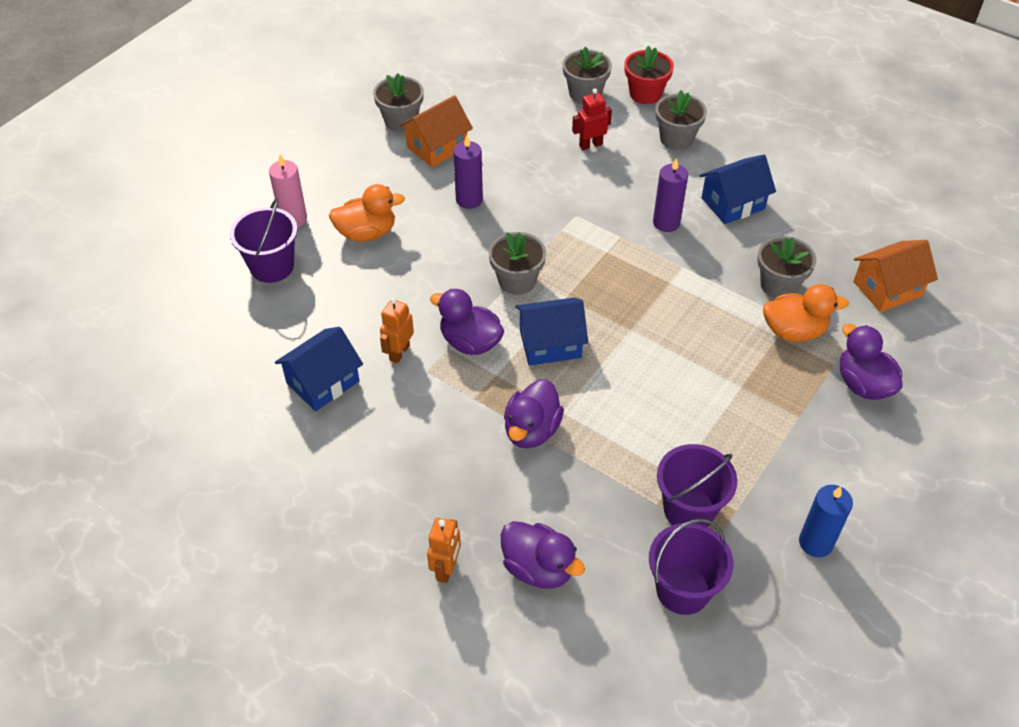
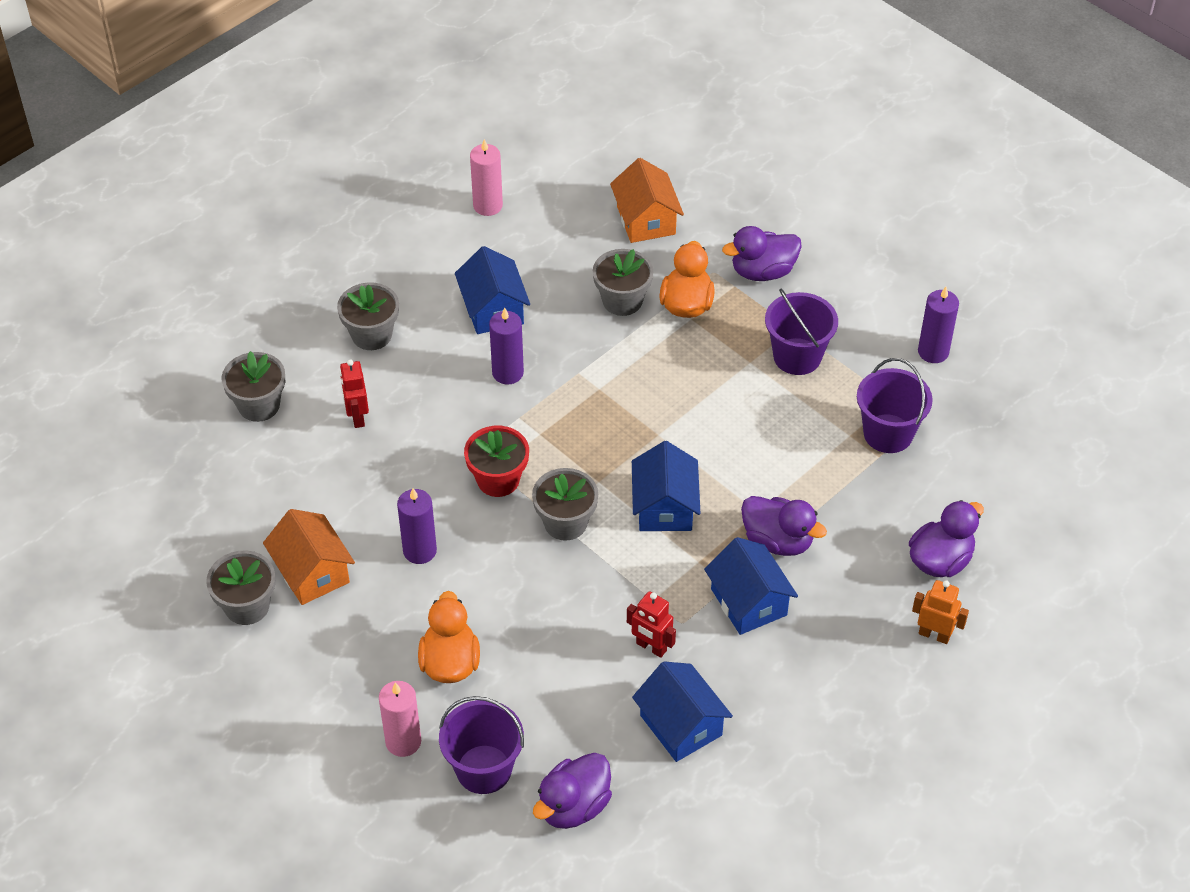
camera: 80 degrees left, 0 degrees up
orange robot [380,298,414,364] -> red robot [627,591,676,658]
purple duck [430,289,504,355] -> purple duck moved to [533,753,612,829]
red flower pot [624,46,674,104] -> red flower pot moved to [464,426,529,497]
purple bucket [649,518,733,615] -> purple bucket moved to [765,289,838,375]
blue candle [799,485,853,557] -> purple candle [918,287,959,363]
none -> pink candle [470,139,503,216]
none -> blue house [704,537,798,635]

